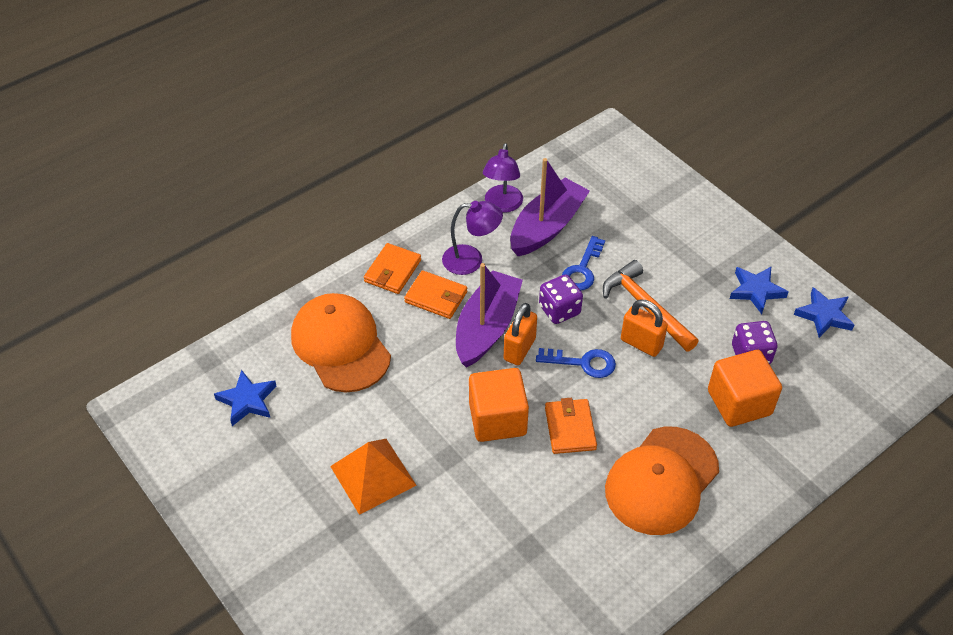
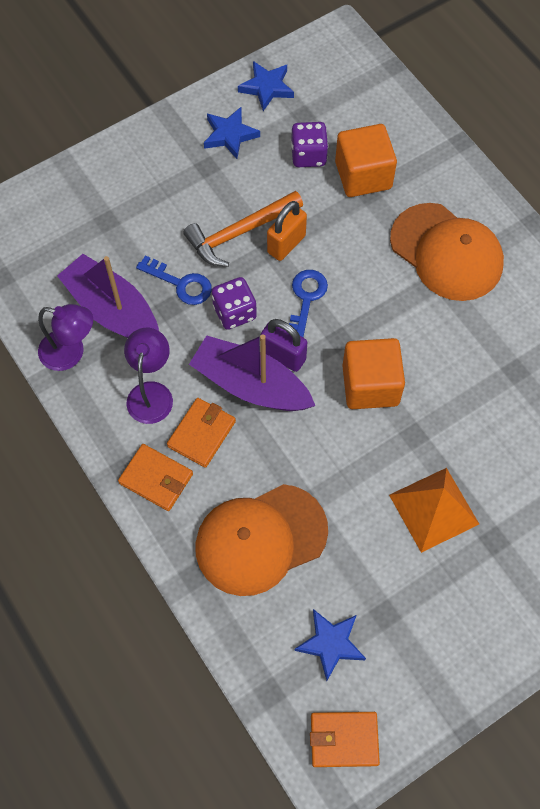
camera: 85 degrees left, 15 degrees up
orange padlock [504,303,537,365] -> purple padlock [261,319,307,372]
orange wallet [545,398,597,454] -> orange wallet moved to [310,712,380,767]

